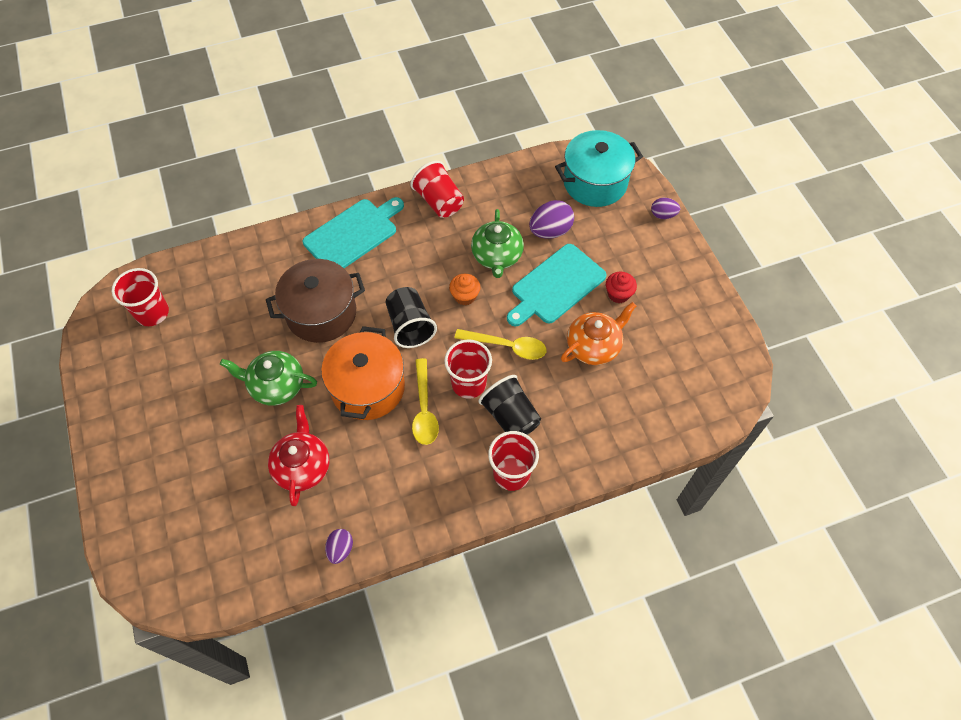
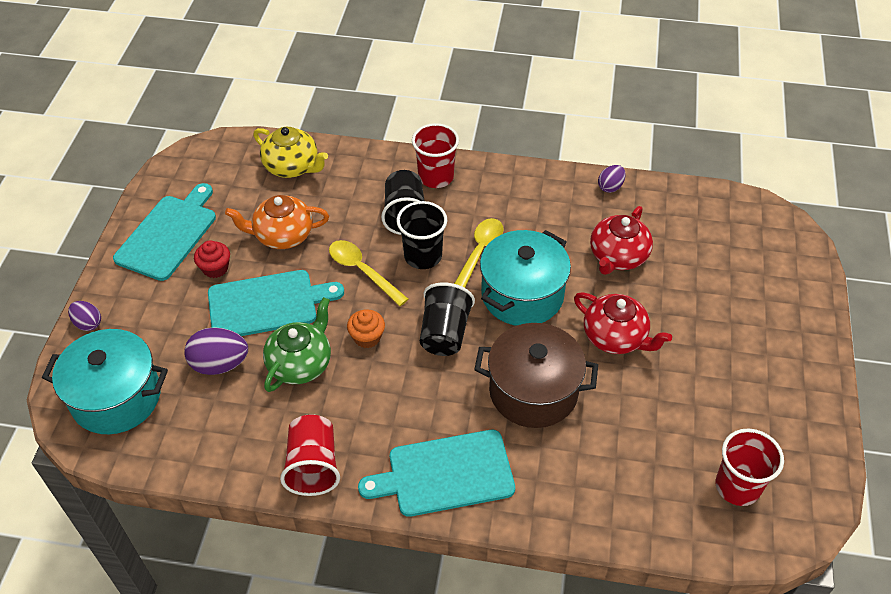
camera: 150 degrees left, 10 degrees down
green teapot [220,351,317,406] -> red teapot [574,292,672,354]
orange pot [321,326,405,420] -> turquoise pot [480,230,571,326]
red cup [444,339,492,399] -> black cup [396,201,447,269]
none -> turquoise cutting board [113,183,216,281]
none -> yellow teapot [253,127,328,178]

